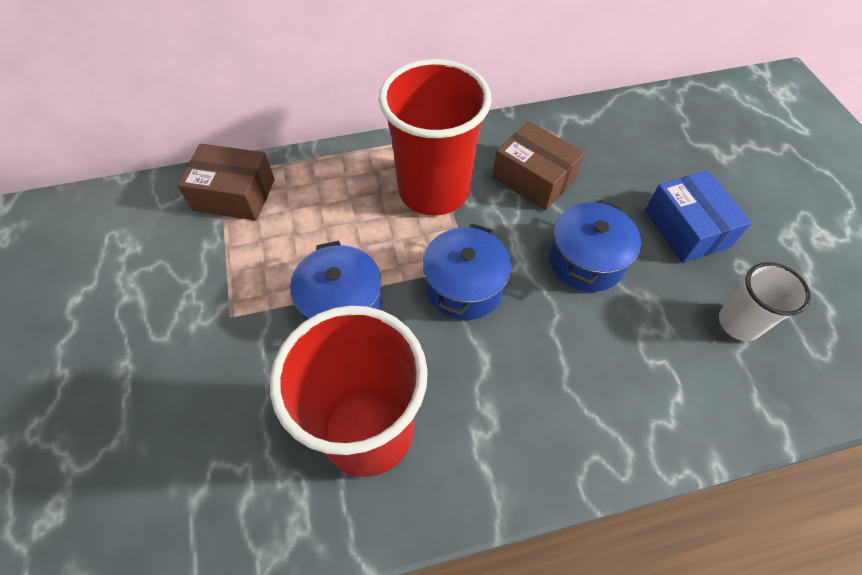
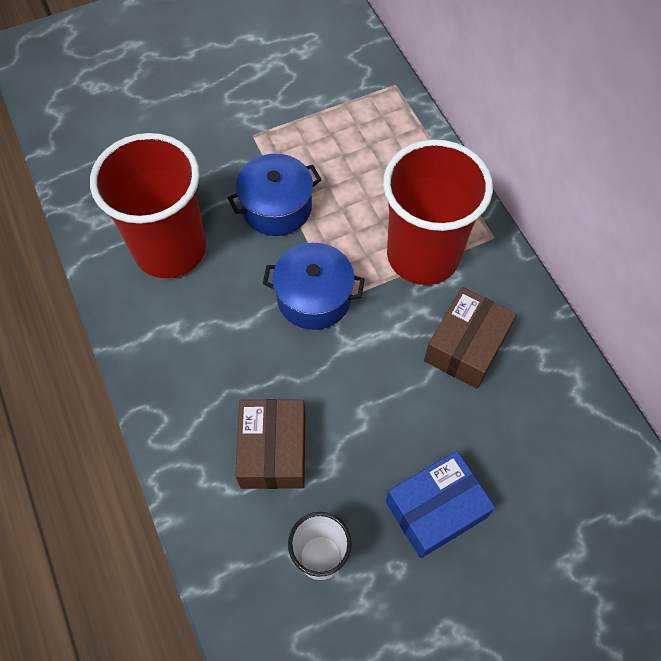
camera: 80 degrees right, 5 degrees up
brown box [177,144,275,221] -> brown box moved to [235,399,305,489]
blue pot [549,200,641,292] -> none

